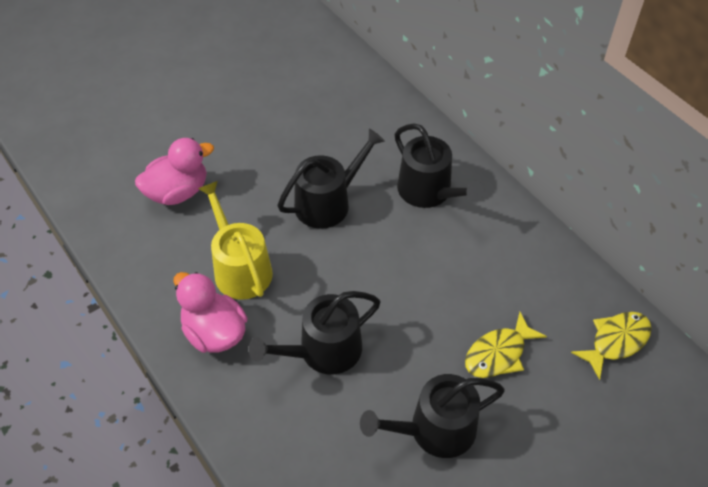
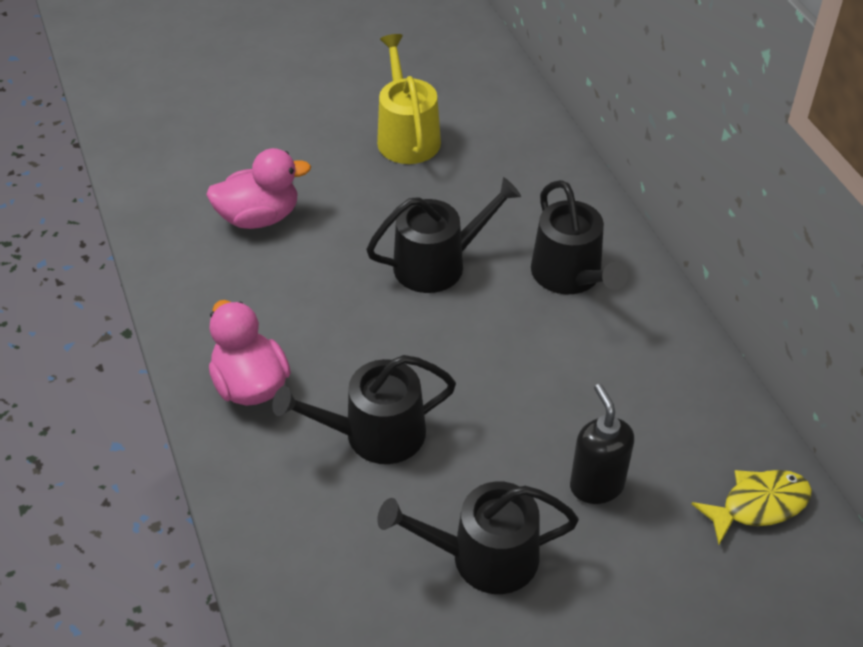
camera: 15 degrees right, 5 degrees down
yellow watering can [198,181,273,300] -> yellow watering can moved to [377,34,441,164]
yellow fish [465,312,547,378] -> black soap dispenser [570,384,634,504]

